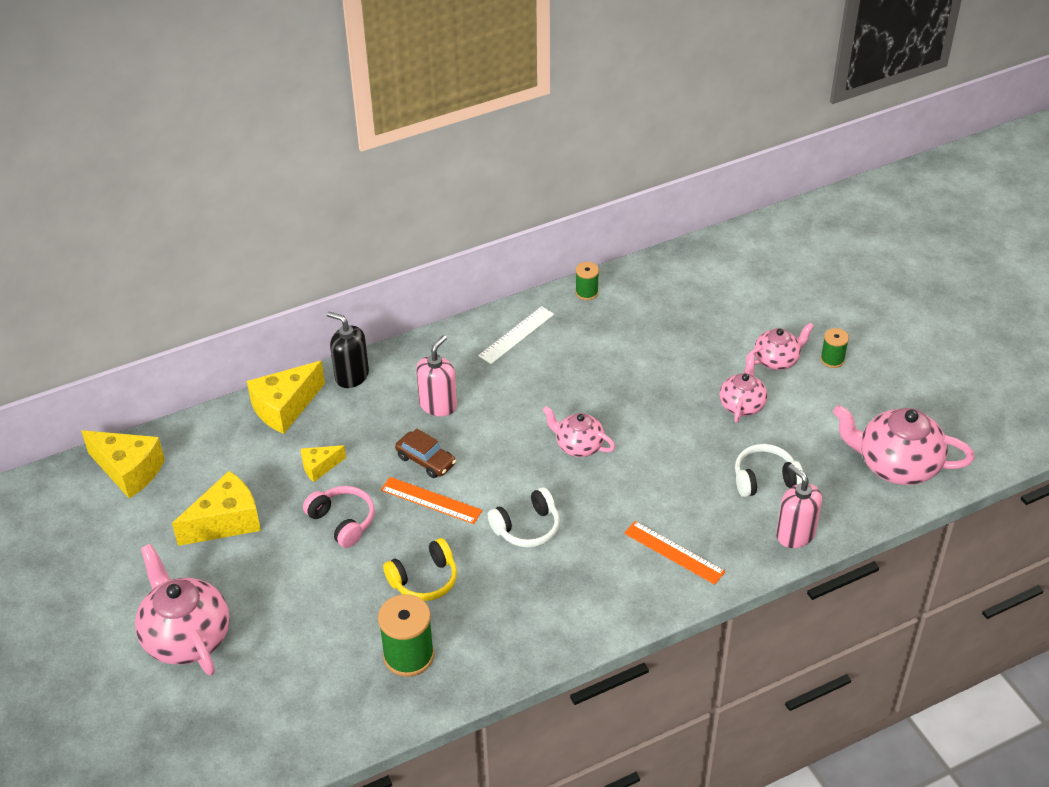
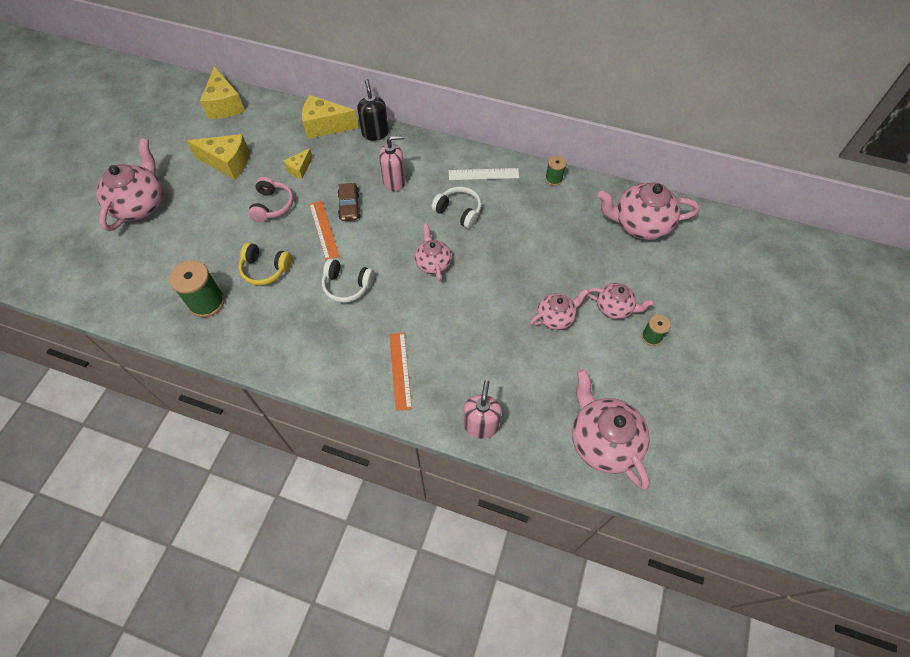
camera: 45 degrees right, 15 degrees up
yellow cheese [301,445,346,482] -> yellow cheese turned 75 degrees counterclockwise [284,148,313,179]
white headphones [735,444,803,497] -> white headphones moved to [432,187,482,229]
none -> pink teapot [598,182,700,240]

